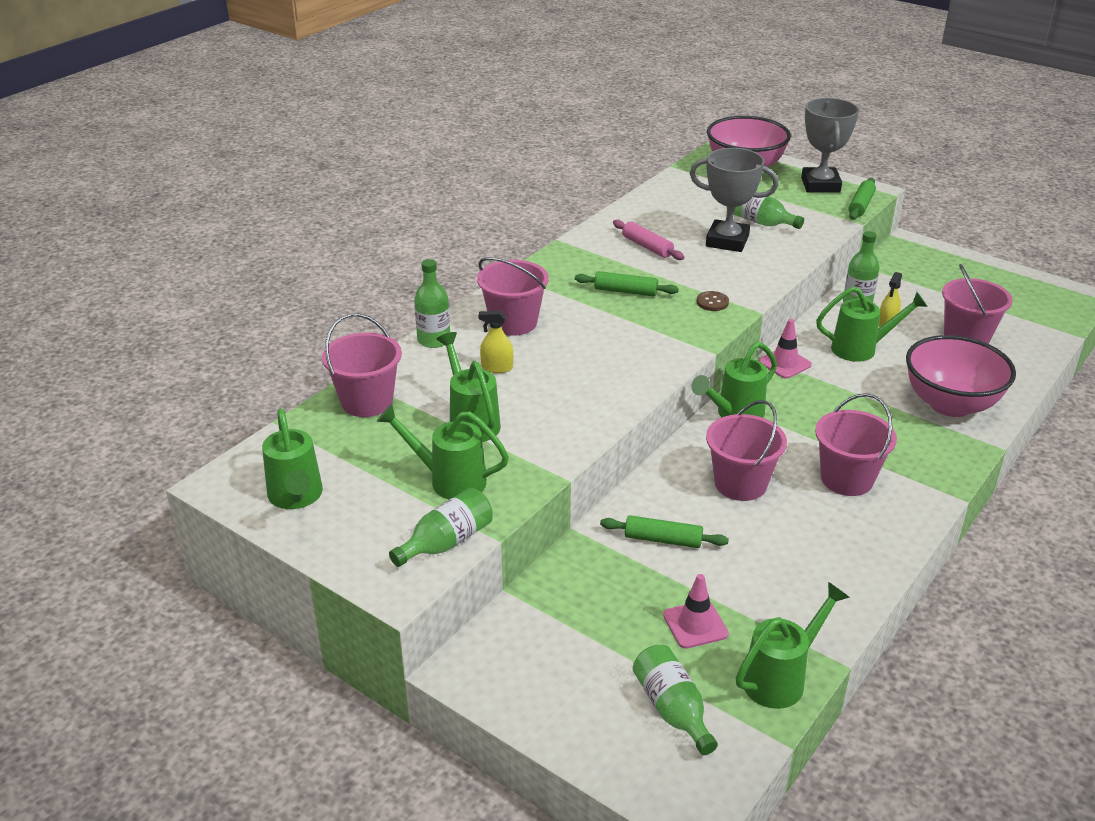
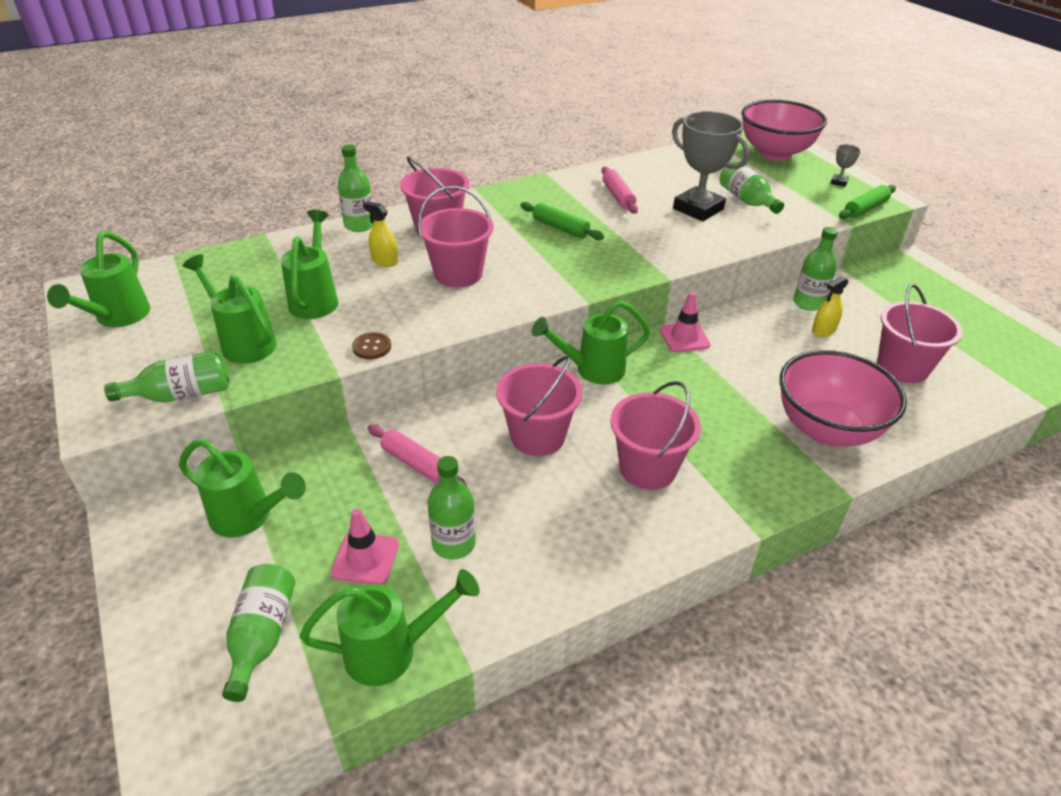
camera: 25 degrees right, 5 degrees up
pink bucket [322,313,402,417] -> pink bucket moved to [418,186,494,287]
green rolling pin [600,515,729,548] -> pink rolling pin [368,424,467,486]
brown button [697,291,729,311] -> brown button moved to [352,332,391,359]
grey trophy [801,98,859,193] -> grey trophy [831,144,861,187], size x0.42
green watering can [816,287,928,362] -> green watering can moved to [179,438,306,538]
none -> green bottle [427,456,476,559]

